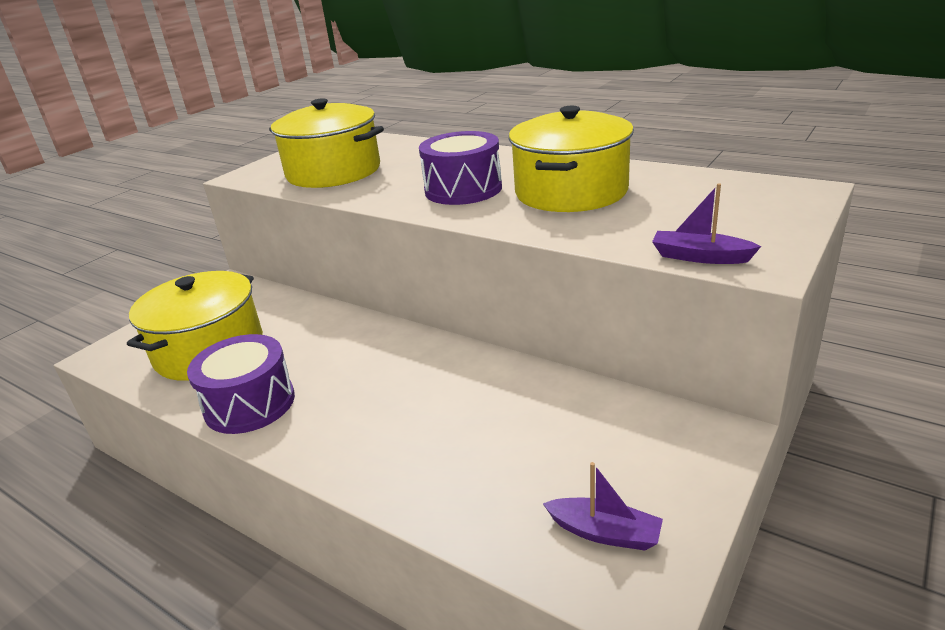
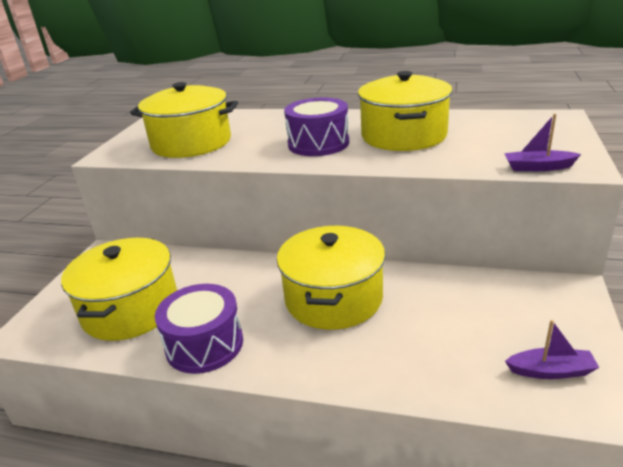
camera: 20 degrees left, 0 degrees up
none -> yellow pot [277,226,385,330]

